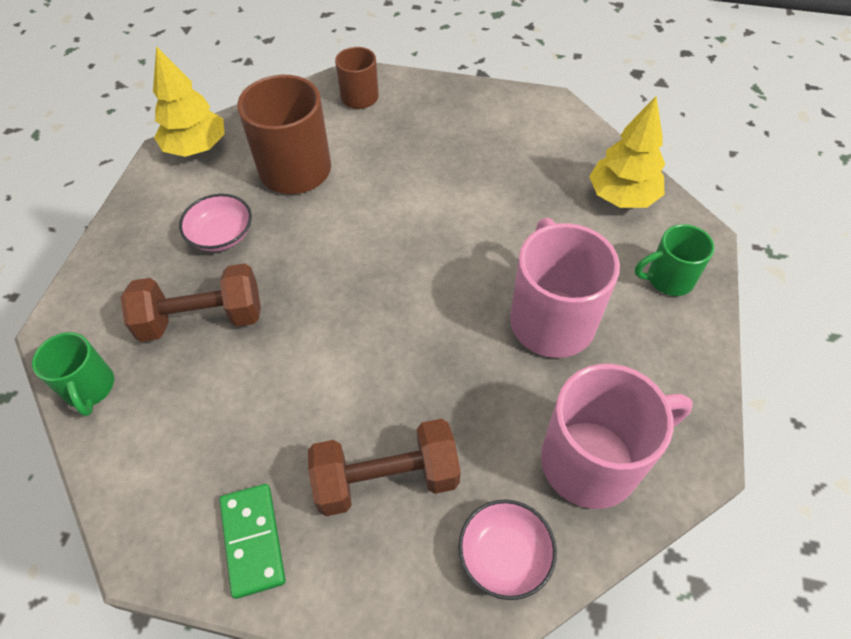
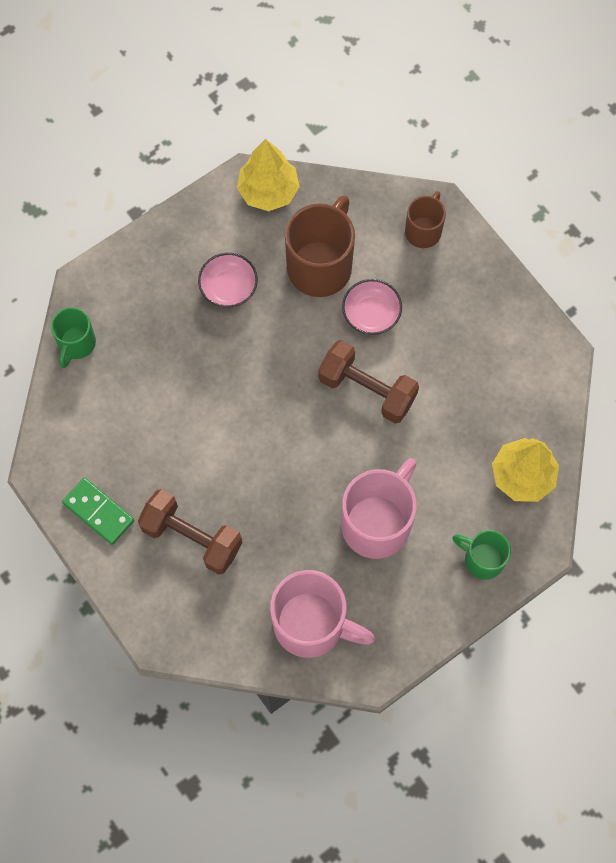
camera: 40 degrees right, 15 degrees up
brown dumbbell [121,263,261,342] -> brown dumbbell moved to [318,340,419,423]
green domino [219,484,286,599] -> green domino turned 75 degrees counterclockwise [62,478,134,545]
pink bowl [458,499,557,600] -> pink bowl moved to [342,279,402,335]

